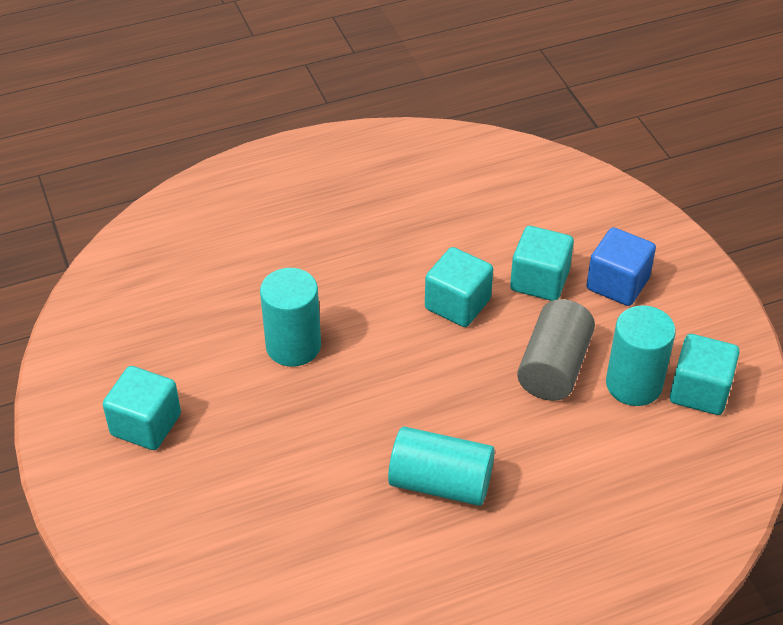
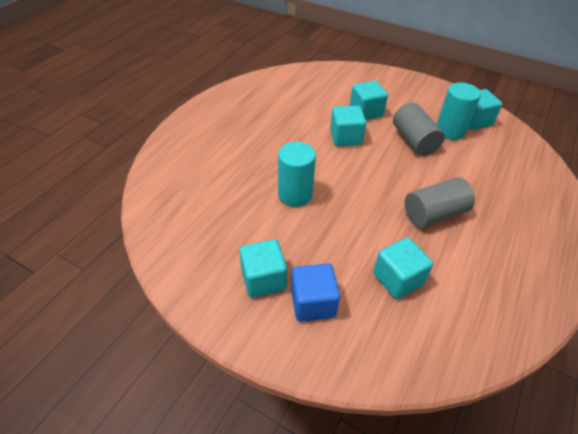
camera: 40 degrees left, 0 degrees up
turquoise cylinder [388,427,495,506] -> grey cylinder [405,177,475,228]
blue cube [586,227,656,306] -> blue cube moved to [291,263,340,322]
none -> turquoise cube [373,237,433,299]

